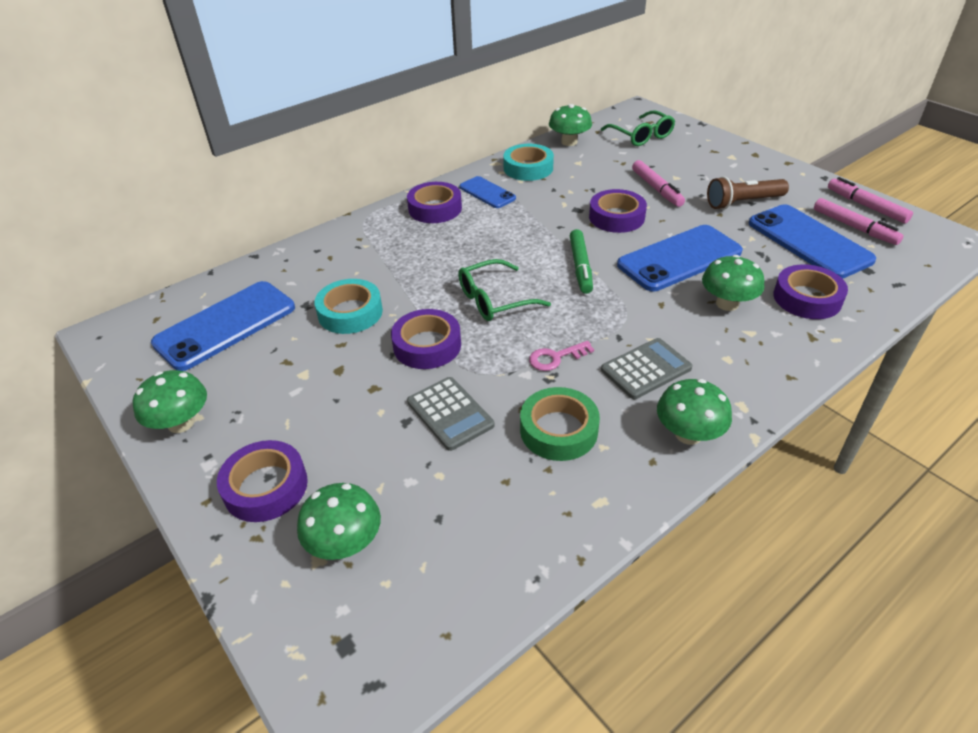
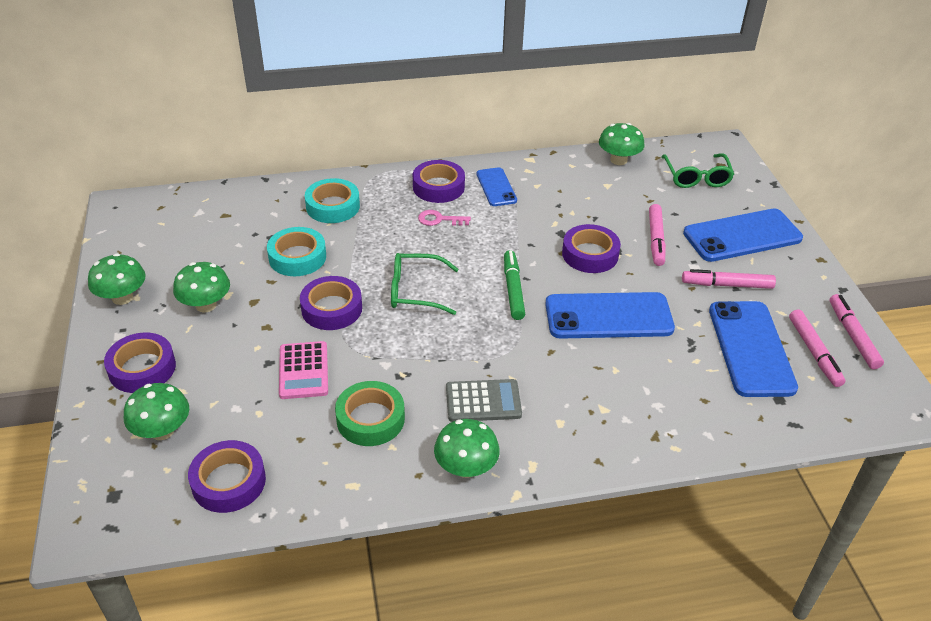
camera: 25 degrees right, 0 degrees up
blue phone [151,281,295,371] -> blue phone moved to [683,209,803,262]
grey calculator [407,377,495,451] -> pink calculator [279,341,328,399]
turquoise tape [503,144,554,181] -> turquoise tape moved to [305,178,360,223]
pink key [529,341,594,371] -> pink key moved to [418,210,471,226]
green marker [570,229,593,294] -> green marker turned 150 degrees clockwise [504,250,525,320]
green mushroom [702,255,764,311] -> green mushroom moved to [173,262,230,312]
brown flashlight [707,176,789,210] -> pink marker [682,269,776,289]
purple tape [773,264,848,319] -> purple tape moved to [188,440,266,513]

